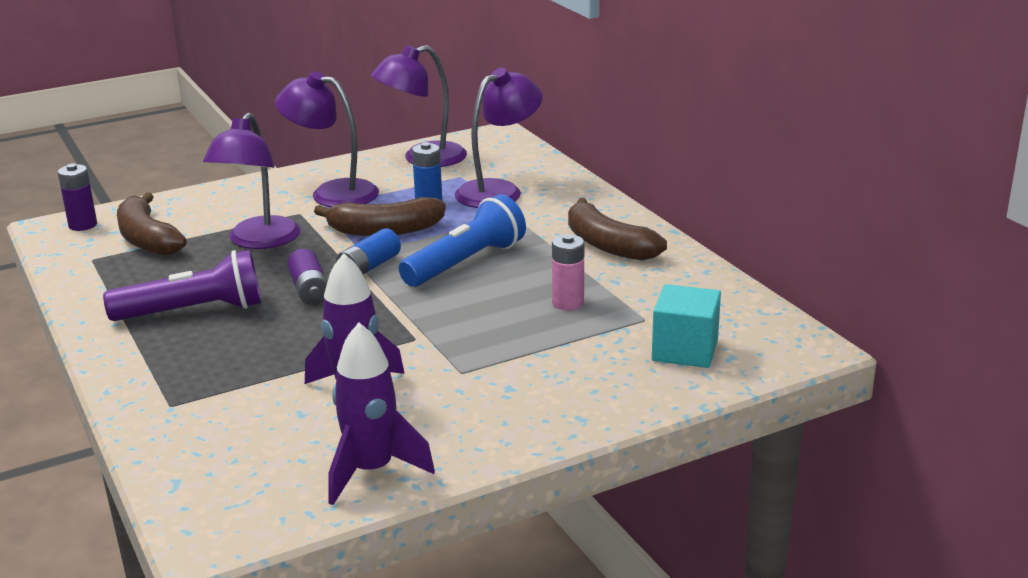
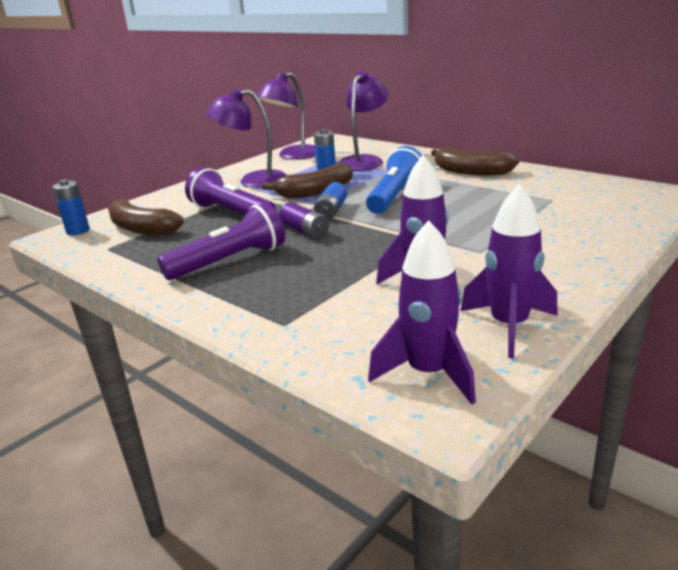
camera: 20 degrees left, 0 degrees up
purple battery [58,163,97,231] -> blue battery [52,180,90,235]
purple lamp [203,113,300,249] -> purple flashlight [185,168,276,215]
pink battery [552,234,584,311] -> none
turquoise cube [652,284,721,368] -> none
none -> purple rocket [368,220,476,404]

